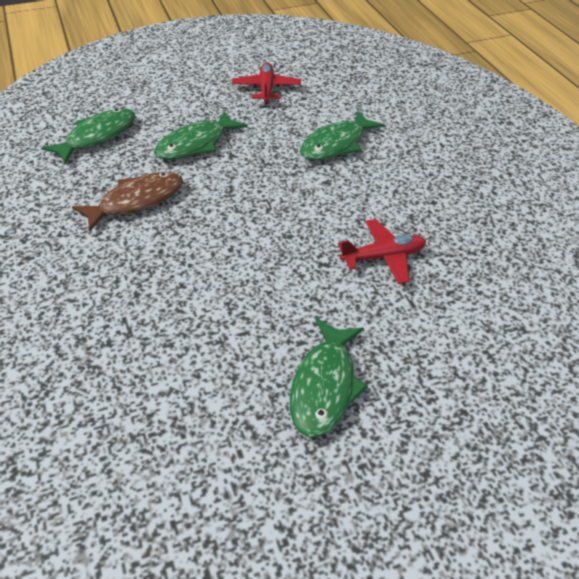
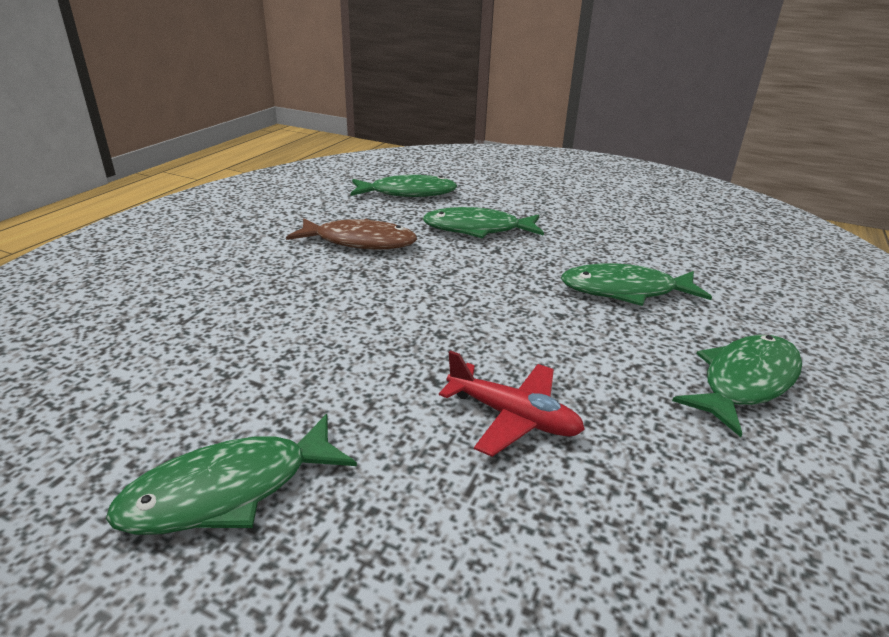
camera: 45 degrees right, 15 degrees down
red plane [232,62,301,104] -> none
none -> green fish [672,335,802,437]

